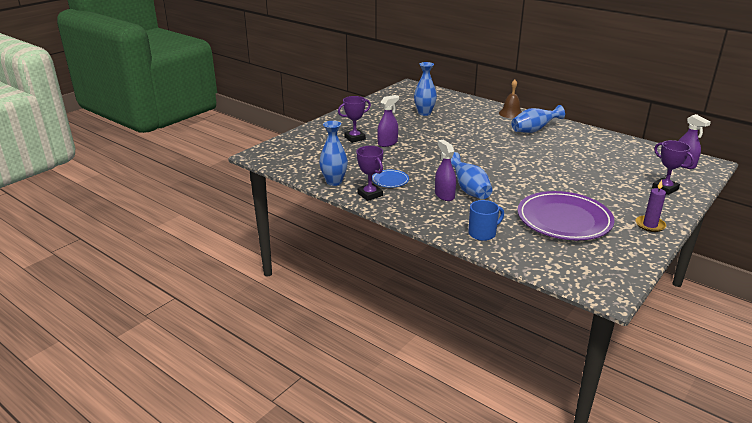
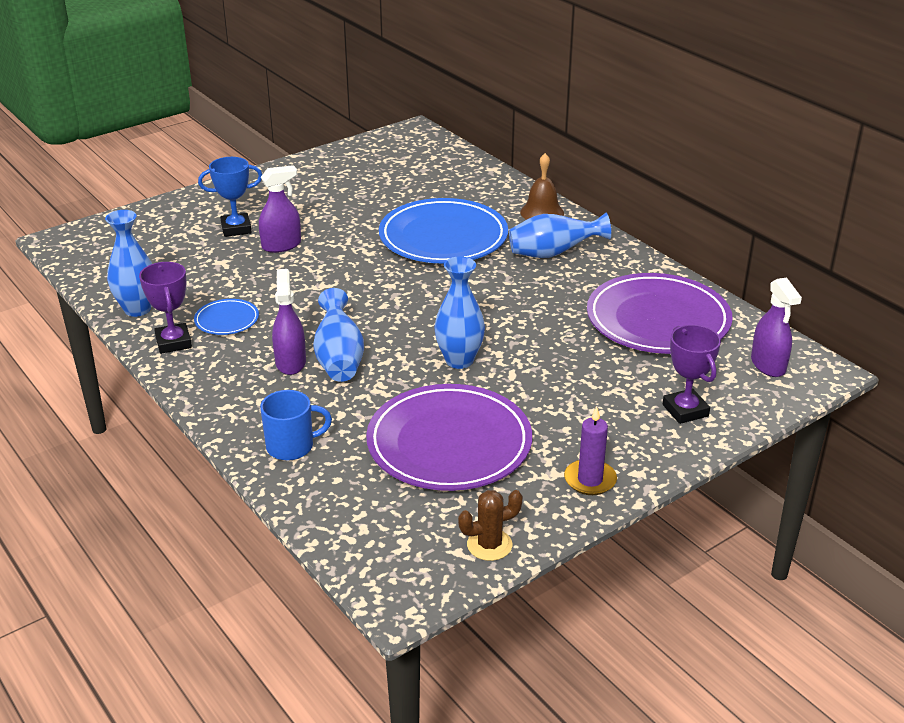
camera: 15 degrees right, 5 degrees up
purple trophy [338,96,371,143] -> blue trophy [198,157,262,237]
blue vase [414,62,437,116] -> blue vase moved to [434,257,485,369]
none -> blue plate [379,198,508,264]
none -> brown cactus [458,490,523,561]
none -> purple plate [587,273,733,354]

